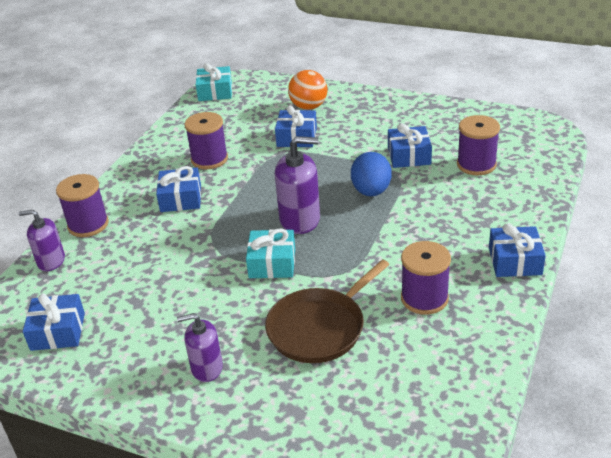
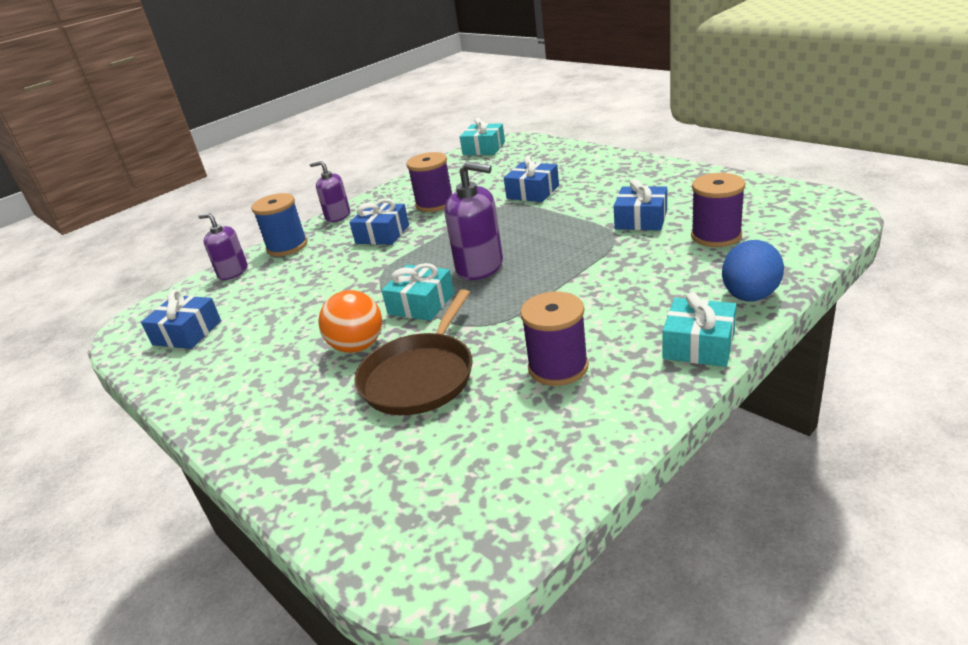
camera: 25 degrees right, 5 degrees down
purple spool [56,174,109,237] -> blue spool [251,193,308,256]
purple soap dispenser [177,313,223,382] -> purple soap dispenser moved to [310,161,350,222]
brown pan [265,260,389,363] -> brown pan turned 45 degrees counterclockwise [354,289,473,415]
orange ball [288,70,327,110] -> orange ball moved to [318,290,382,353]
blue egg [351,152,392,196] -> blue egg moved to [722,240,784,301]
blue gift [489,224,546,277] -> turquoise gift [662,292,736,367]

